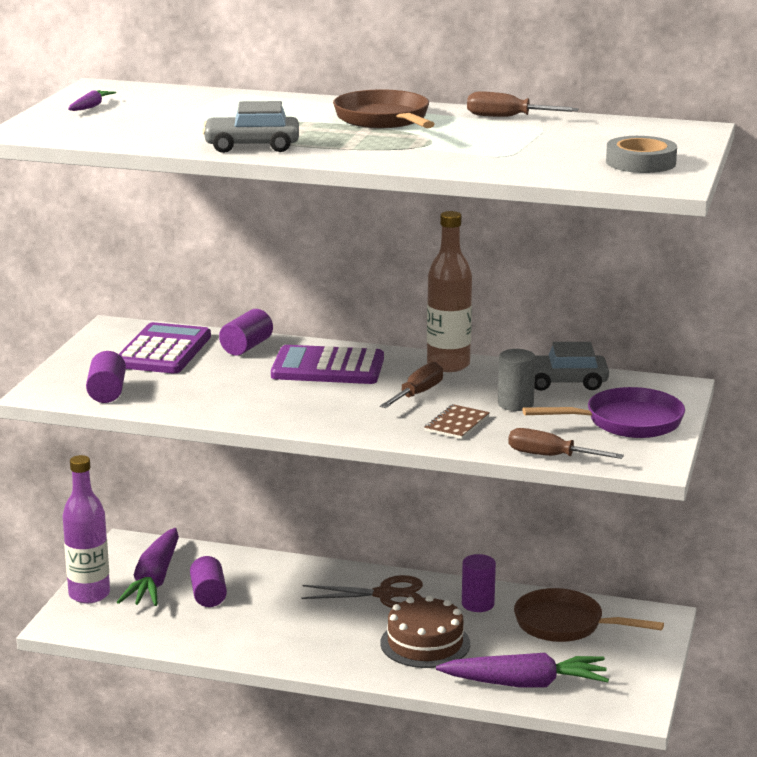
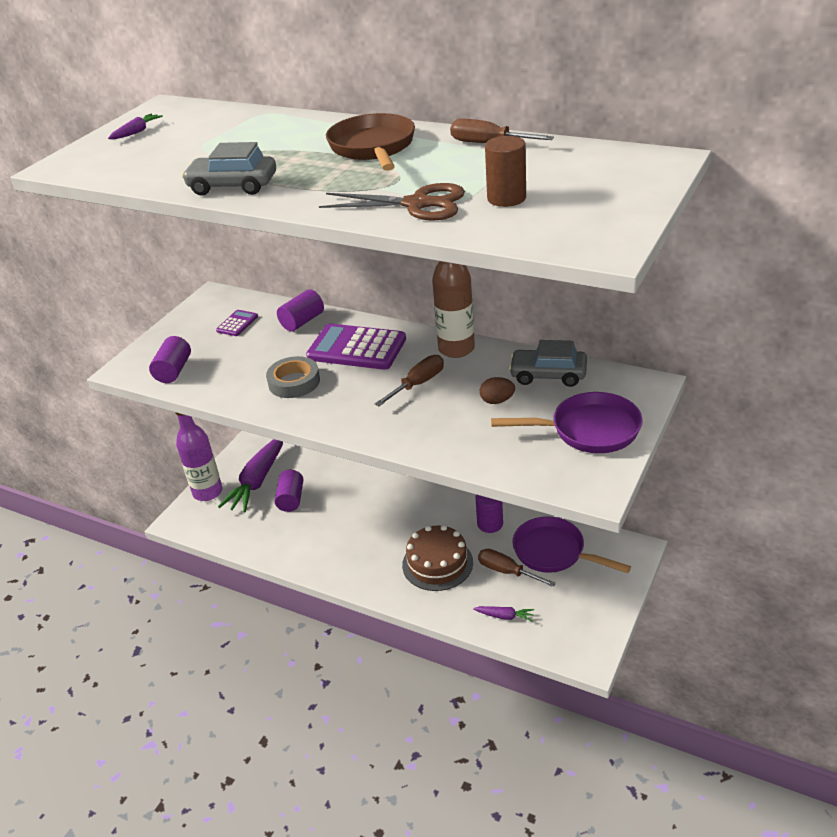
camera: 15 degrees right, 15 degrees up
purple calculator [119,322,211,373] -> purple calculator [216,310,258,336], size x0.47
brown scissors [302,575,423,608] -> brown scissors moved to [319,183,465,220]
brown notebook [424,404,490,439] -> none
purple carrot [436,653,609,687] -> purple carrot [473,606,534,622], size x0.44
grey cylinder [498,349,536,411] -> brown egg [480,377,515,404]
brown screwdriver [508,428,624,459] -> brown screwdriver moved to [478,549,556,587]
brown pan [514,588,664,642] -> purple pan [512,517,631,573]
grey tape [606,136,677,173] -> grey tape moved to [266,356,320,398]
none -> brown cylinder [485,136,526,207]

